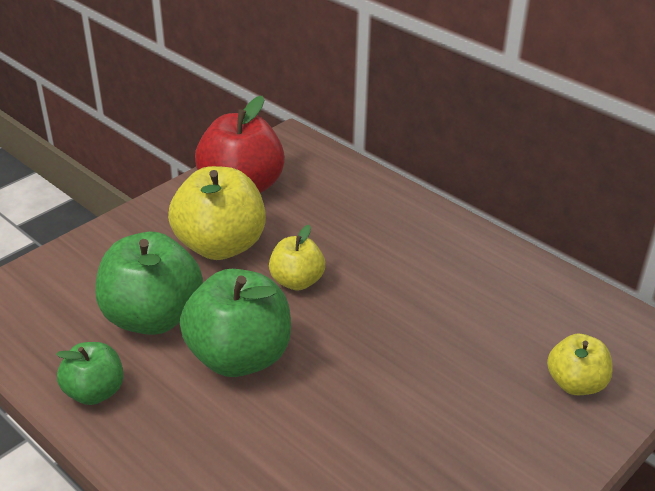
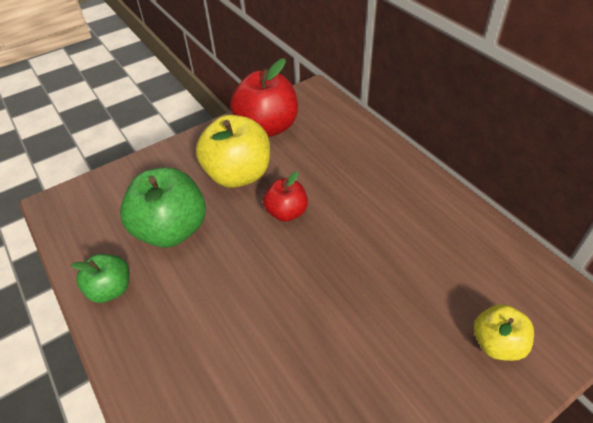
camera: 15 degrees right, 10 degrees up
green apple [180,269,291,377] -> none
yellow apple [269,225,325,291] -> red apple [263,171,308,222]

